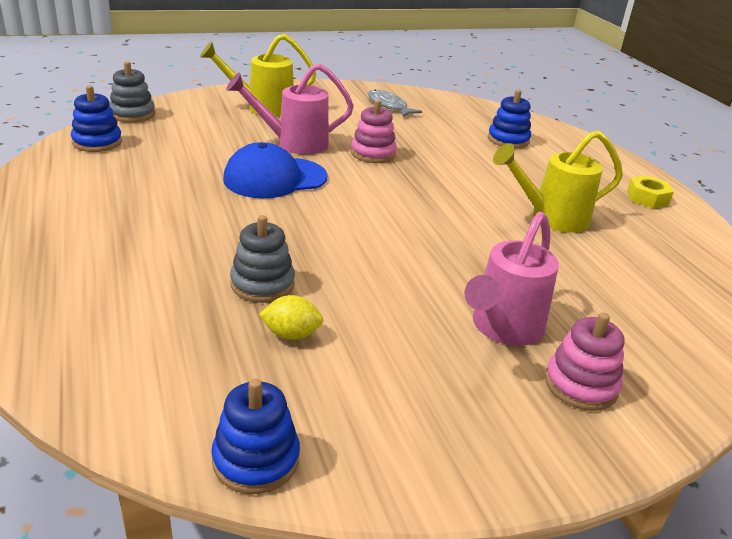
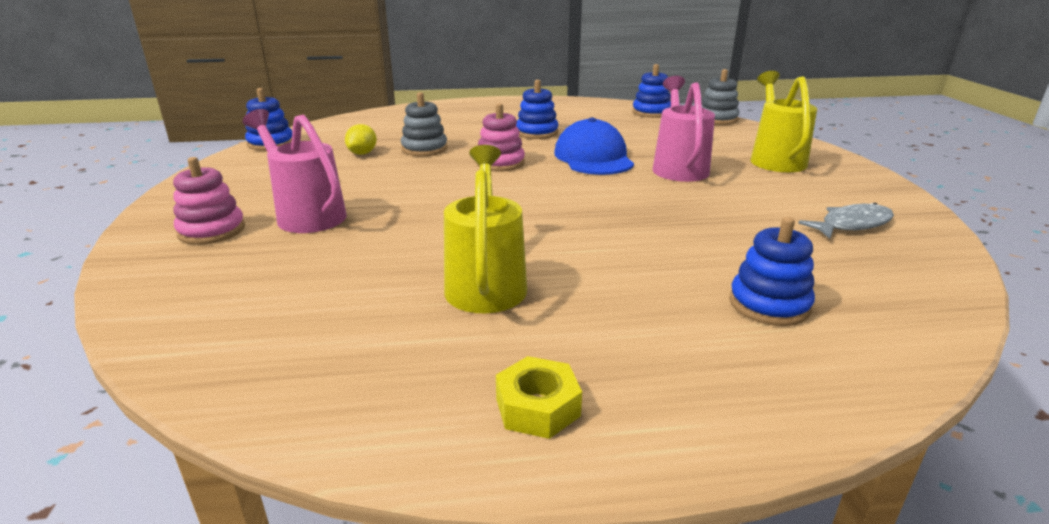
camera: 105 degrees right, 5 degrees down
pink stacking toy [351,100,397,163] -> pink stacking toy moved to [476,103,525,171]
none -> blue stacking toy [516,80,559,139]

